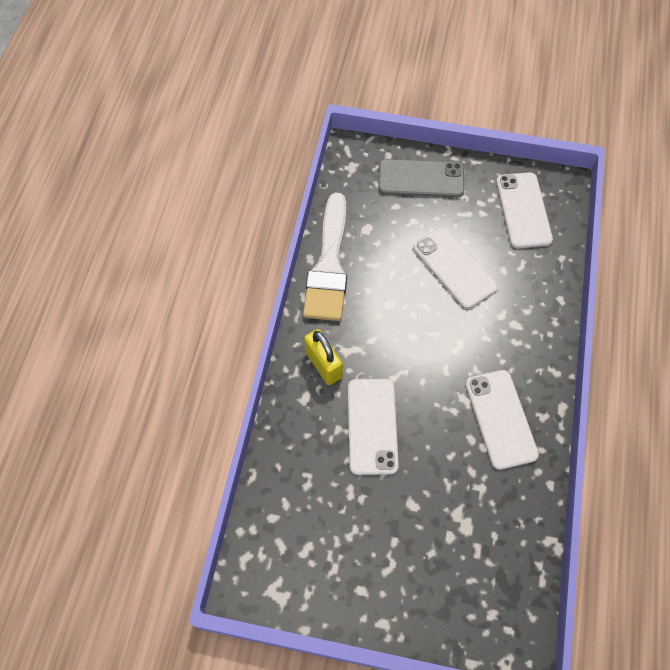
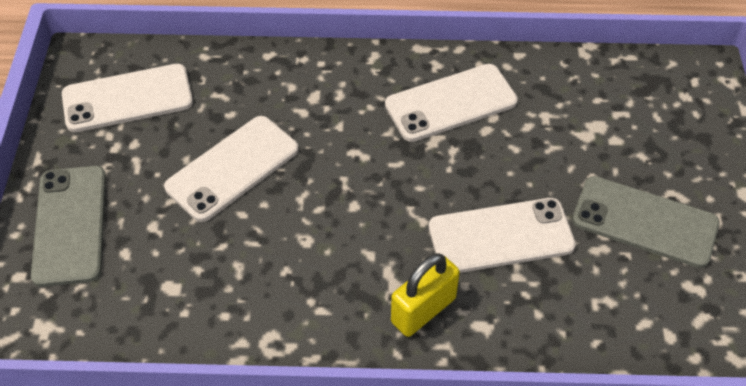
camera: 100 degrees left, 10 degrees down
white brush [303,193,347,321] -> none
none -> grey phone [572,176,720,268]

